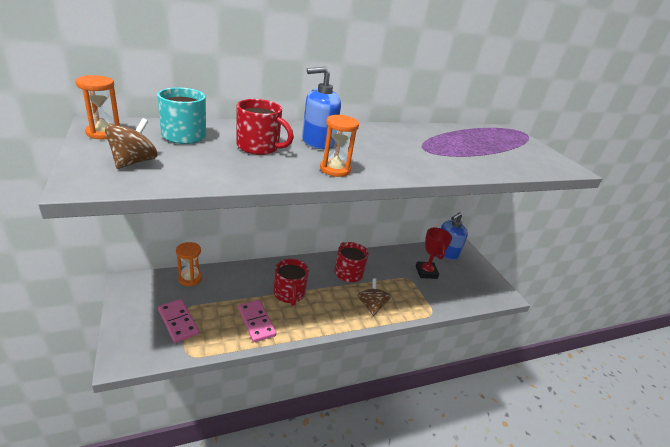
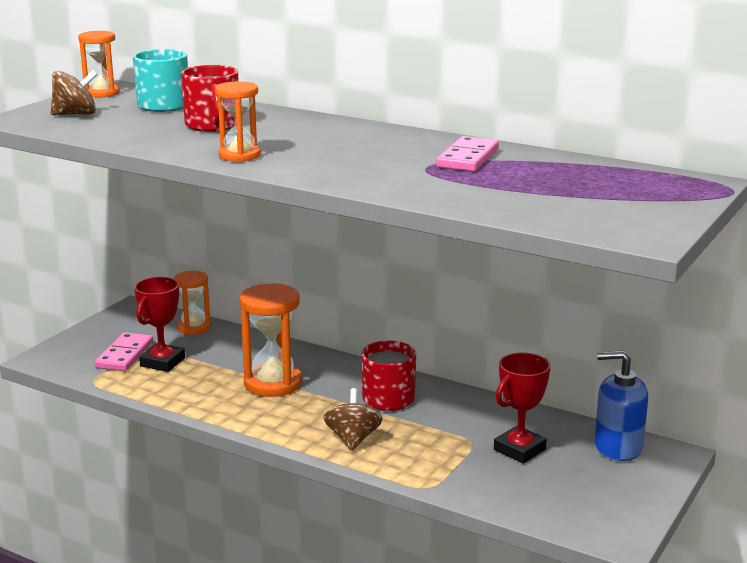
camera: 55 degrees right, 10 degrees down
pink domino [238,300,276,342] -> pink domino moved to [436,136,499,172]
red mug [274,259,309,306] -> orange hourglass [240,283,302,397]
blue soap dispenser [302,67,341,149] -> none
brown spinning top [357,278,391,316] -> brown spinning top turned 45 degrees counterclockwise [324,388,382,451]
none -> red trophy [134,277,185,372]

